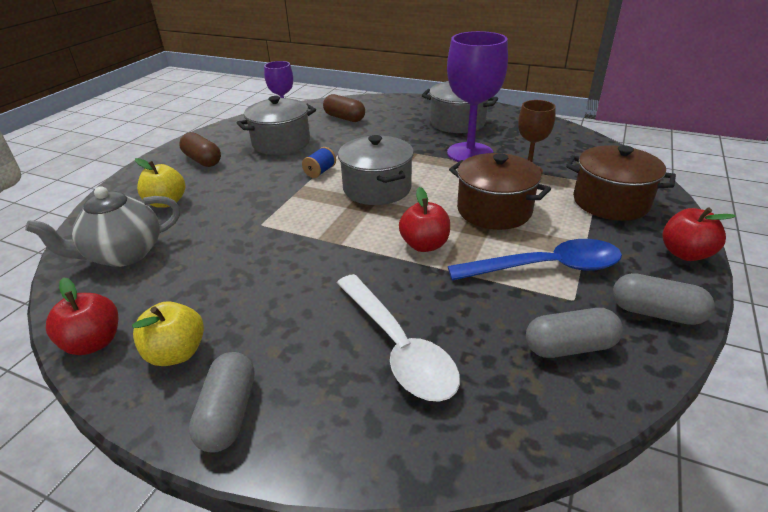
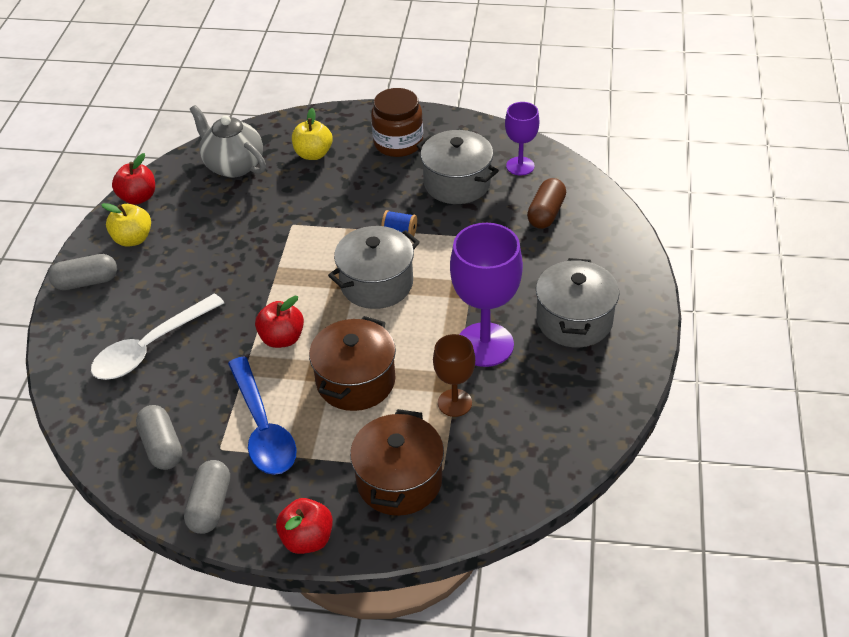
camera: 75 degrees right, 10 degrees up
brown capsule [179,132,221,167] -> brown jar [371,88,423,157]

